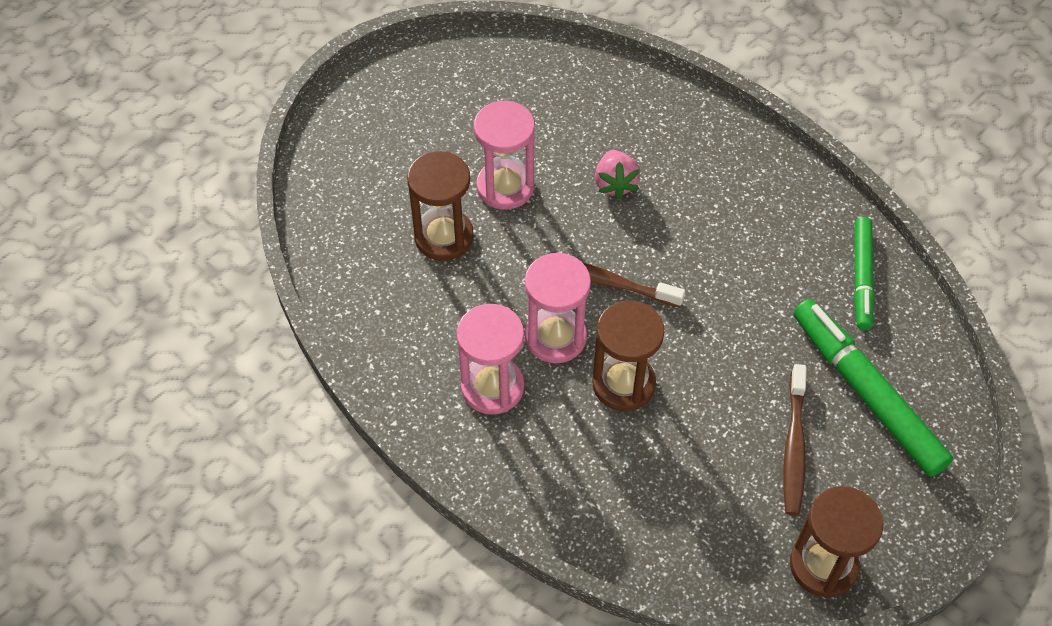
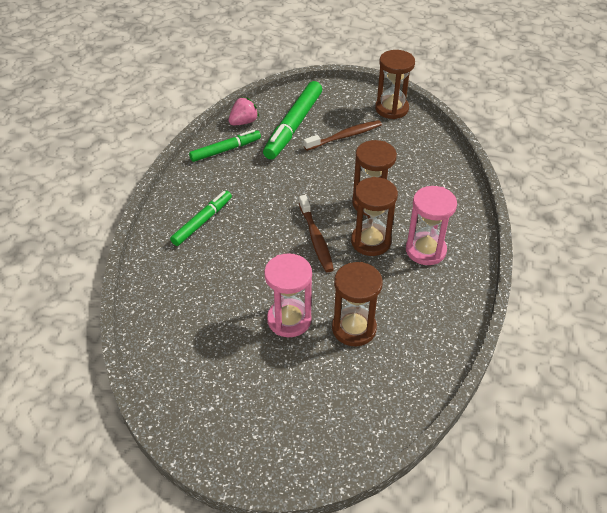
camera: 125 degrees left, 10 degrees down
pink hourglass [525,252,591,363] -> brown hourglass [351,177,398,256]
pink strawberry [595,150,640,200] -> pink strawberry moved to [229,97,259,125]
none -> green marker [170,191,232,246]

